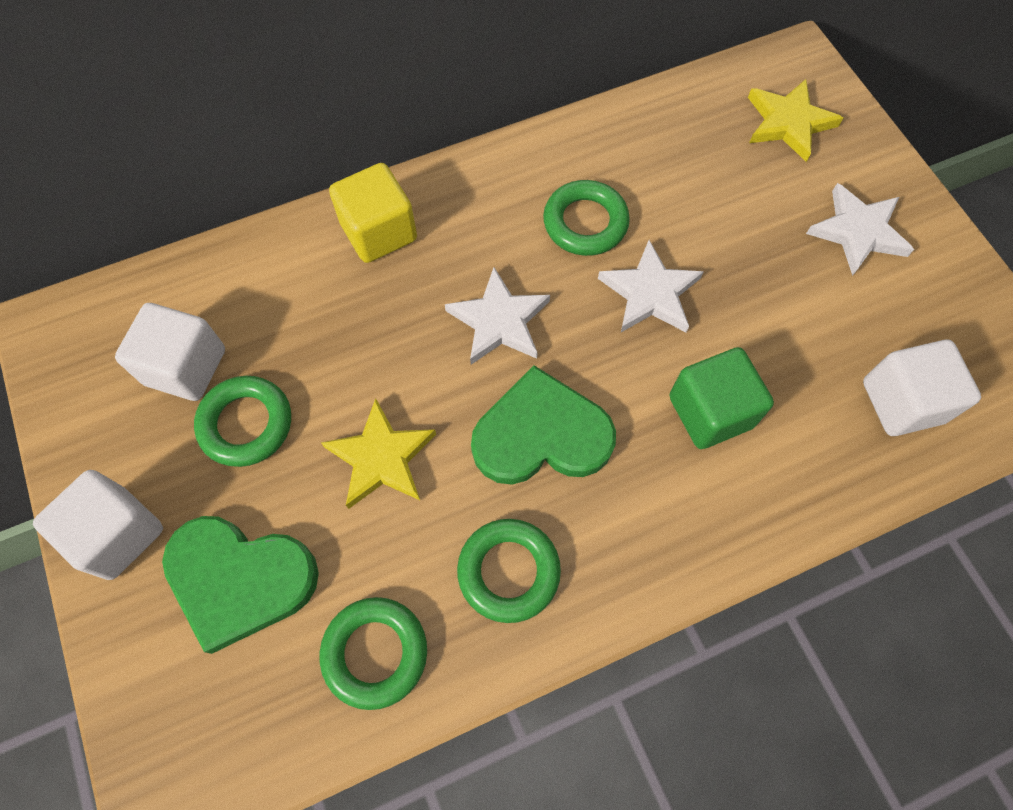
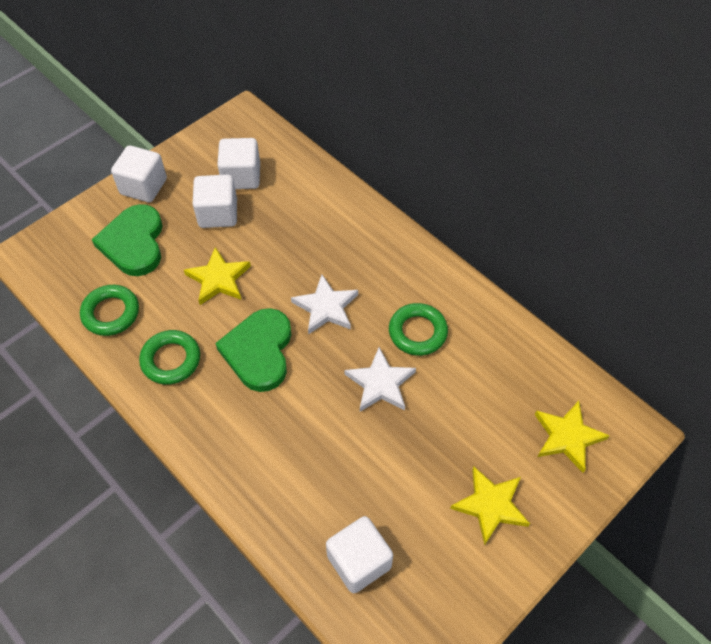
camera: 70 degrees right, 10 degrees down
green ring [194,376,291,467] -> white cube [193,174,237,228]
yellow cube [329,163,417,263] -> none
green heart [471,365,616,485] -> green heart turned 150 degrees counterclockwise [215,308,291,392]
green cube [669,347,774,449] -> none
white star [806,183,914,276] -> yellow star [450,466,530,545]

